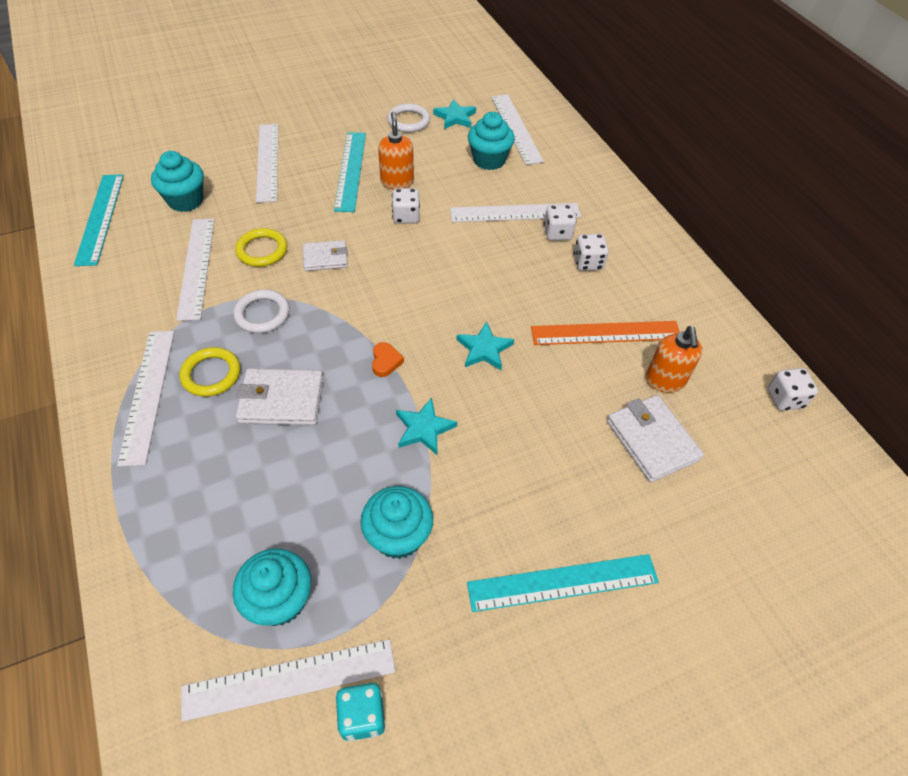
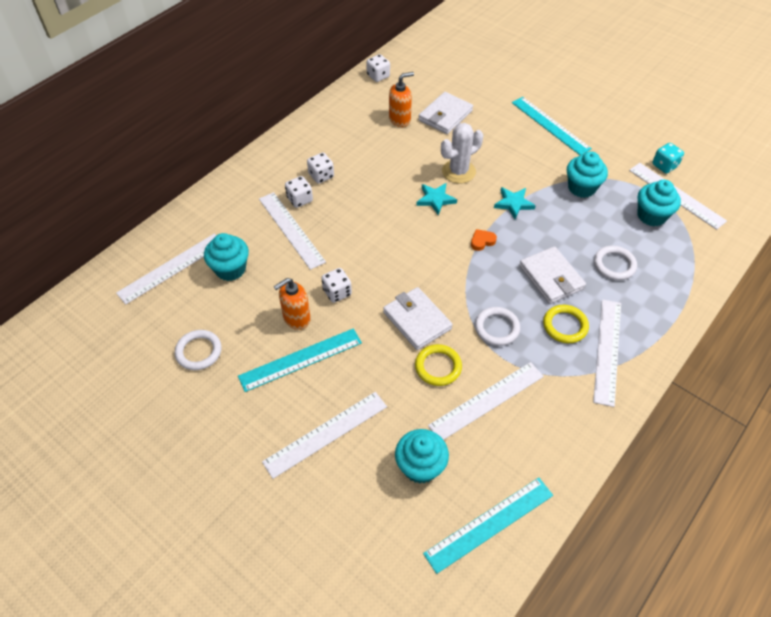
camera: 115 degrees left, 0 degrees up
white ruler [117,331,174,467] -> white ruler turned 45 degrees counterclockwise [593,299,621,407]
white wallet [303,240,348,271] -> white wallet [383,287,453,350], size x1.54
turquoise star [433,99,476,129] -> none
orange ruler [531,321,680,345] -> none
none -> white cactus [441,123,483,183]
none -> white ring [594,246,637,280]

